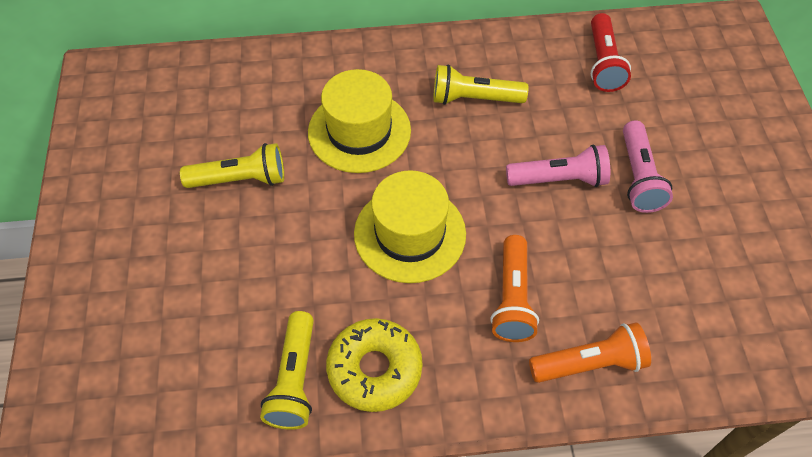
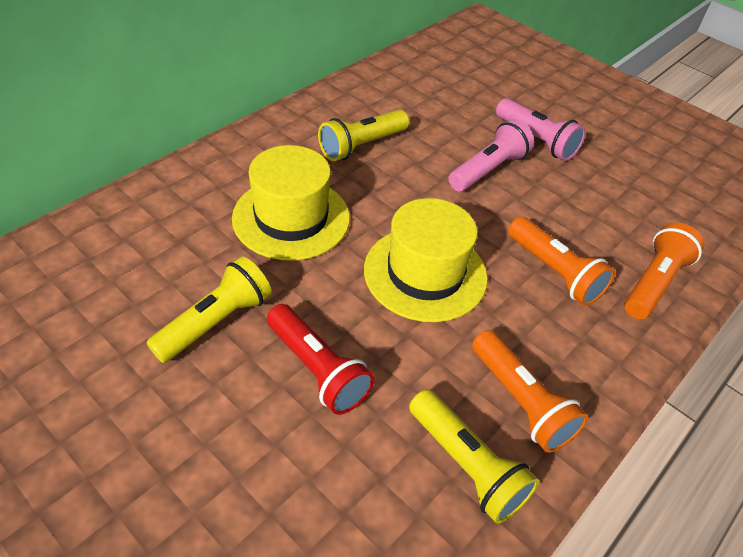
camera: 45 degrees left, 10 degrees down
yellow donut [326,318,423,412] -> orange flashlight [472,330,588,453]
red flashlight [591,13,631,92] -> red flashlight moved to [267,304,375,415]

